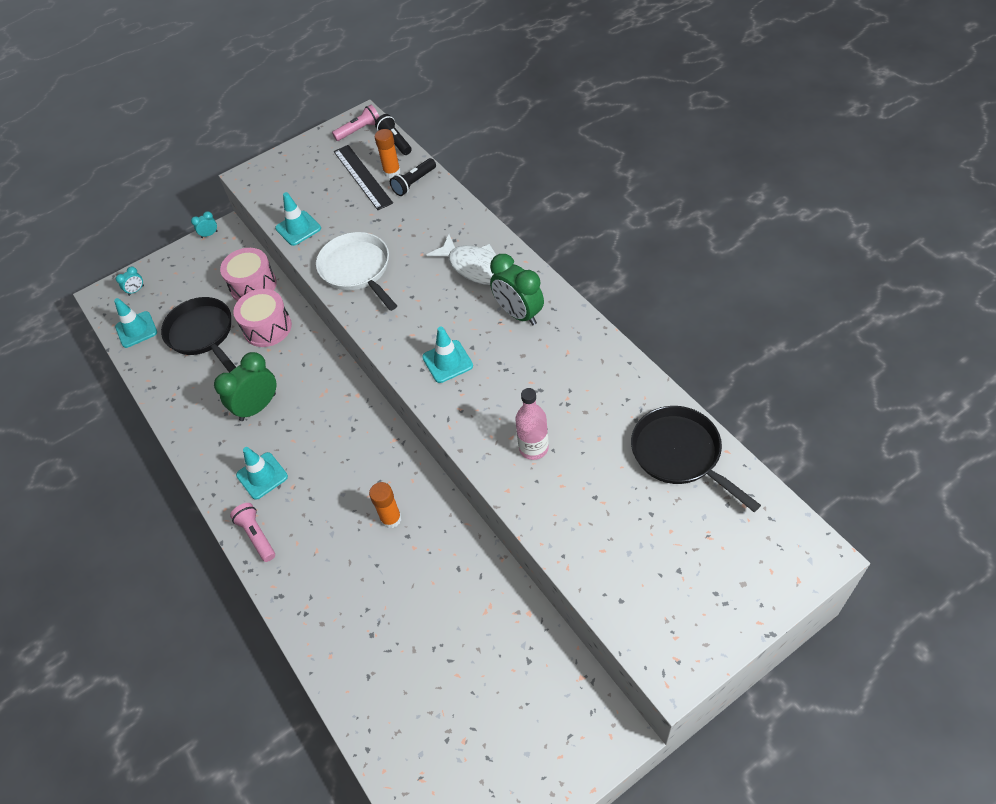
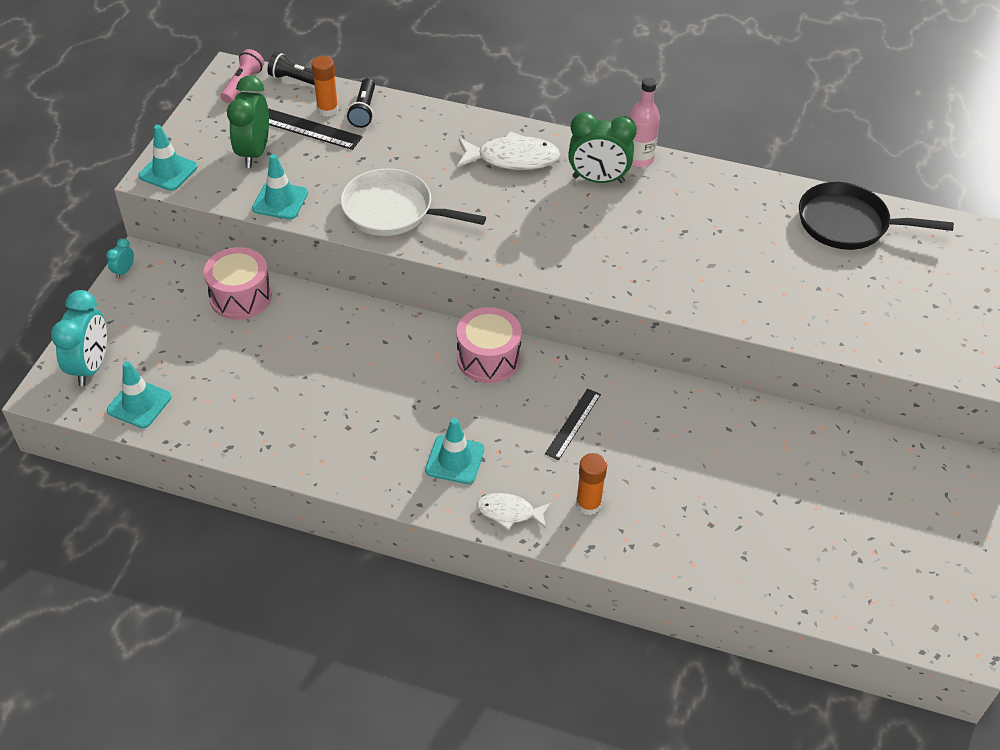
camera: 45 degrees left, 5 degrees down
turquoise clock [116,267,144,296] -> turquoise clock [51,290,107,386], size x2.18
black pan [161,297,236,373] -> none
green clock [214,352,277,421] -> green clock moved to [227,76,269,168]
pink flashlight [230,503,275,562] -> white fish [477,493,551,530]
pink drum [233,289,292,347] -> pink drum moved to [457,307,522,383]
orange glue stick [369,482,402,528] -> orange glue stick moved to [576,453,607,515]
turquoise traffic cone [422,327,473,383] -> turquoise traffic cone moved to [138,125,198,191]
pink bottle [515,388,549,460] -> pink bottle moved to [629,78,660,167]
none -> black ruler [545,389,601,460]

